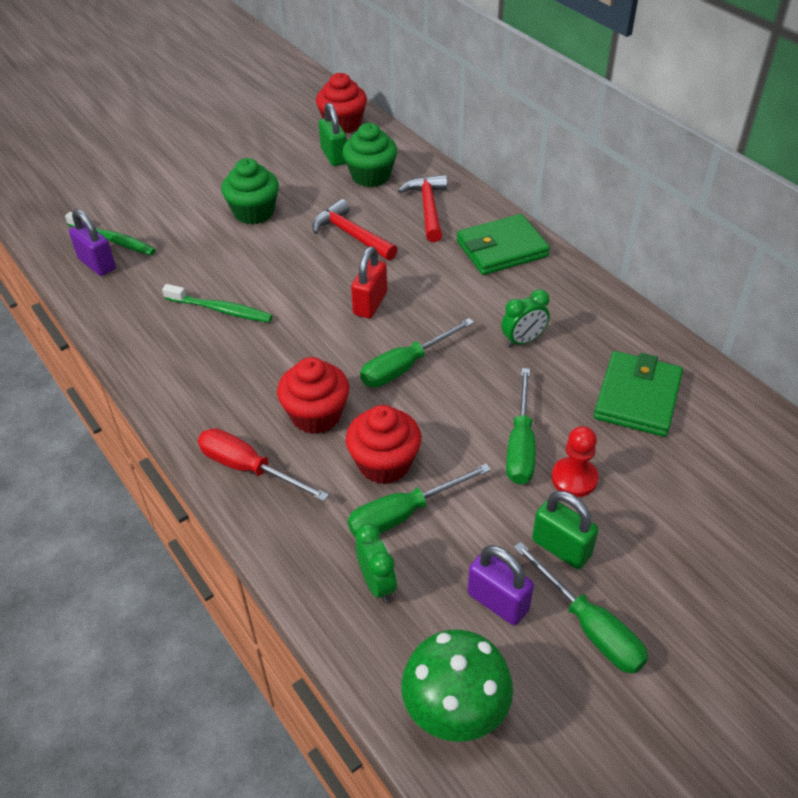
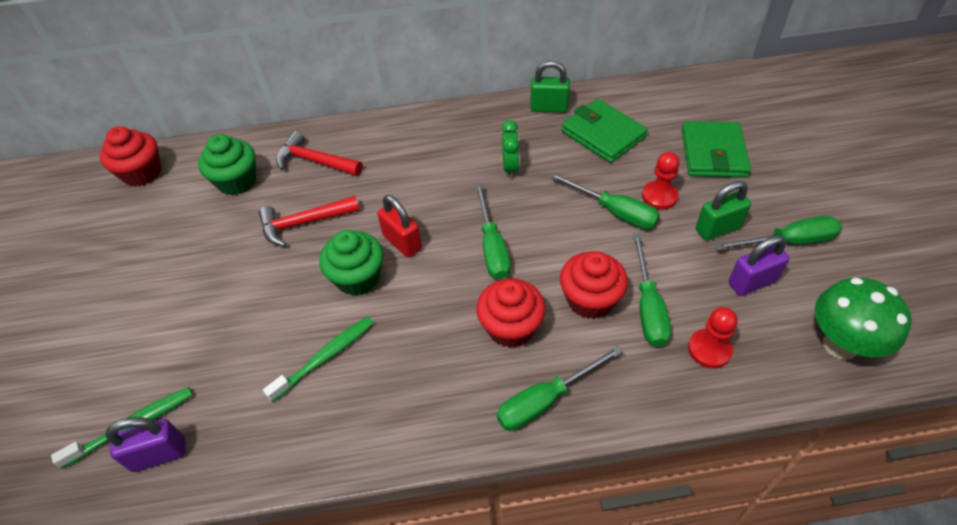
camera: 60 degrees left, 5 degrees up
red screwdriver [198,428,329,501] -> green screwdriver [497,346,623,431]
green cupcake [221,158,279,225] -> green cupcake moved to [319,230,384,296]
green padlock [319,103,347,166] -> green padlock moved to [530,61,570,113]
green clock [356,523,397,603] -> red pawn [688,307,738,368]
green wallet [456,214,550,275] -> green wallet moved to [681,121,751,178]

